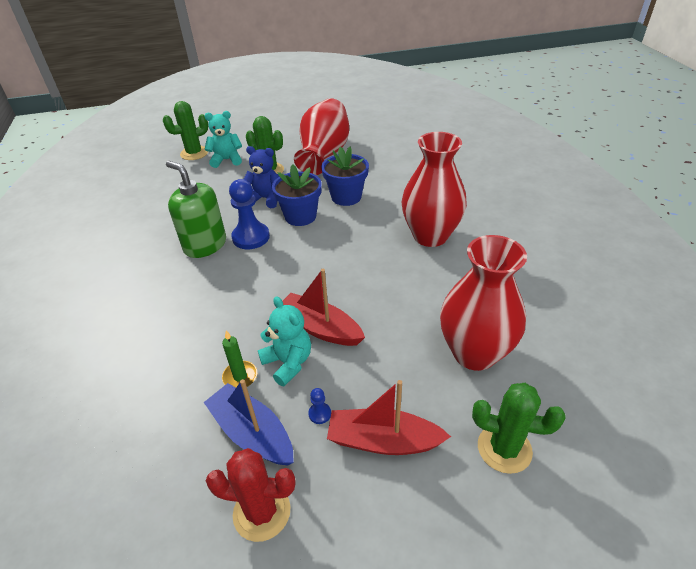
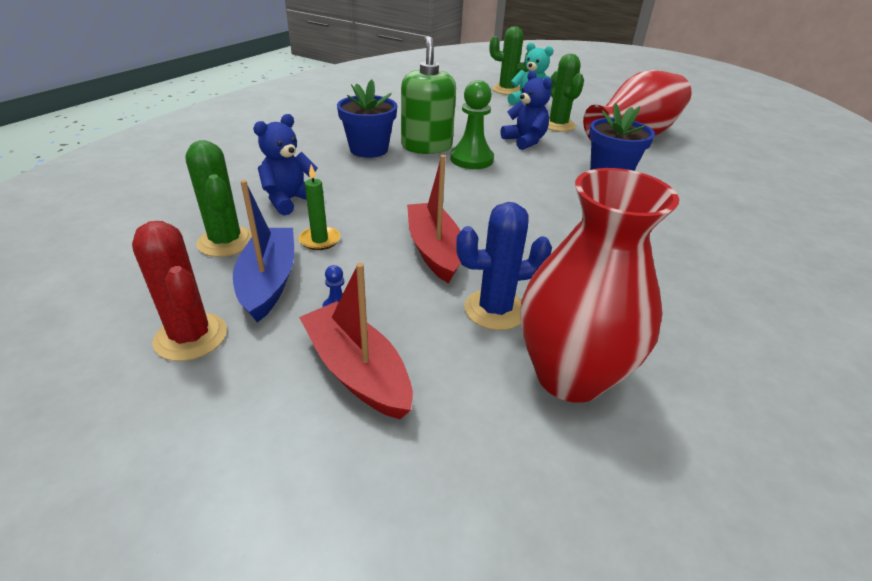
camera: 40 degrees right, 5 degrees down
blue pawn [229,179,270,249] -> green pawn [450,80,494,169]
turquoise teddy bear [258,296,311,386] -> none
blue flower pot [272,164,322,226] -> blue flower pot moved to [337,79,397,158]
red vase [402,132,467,247] -> none
green cactus [472,383,565,474] -> green cactus moved to [185,140,252,257]
none -> blue teddy bear [253,114,318,215]
none -> blue cactus [456,202,552,330]

